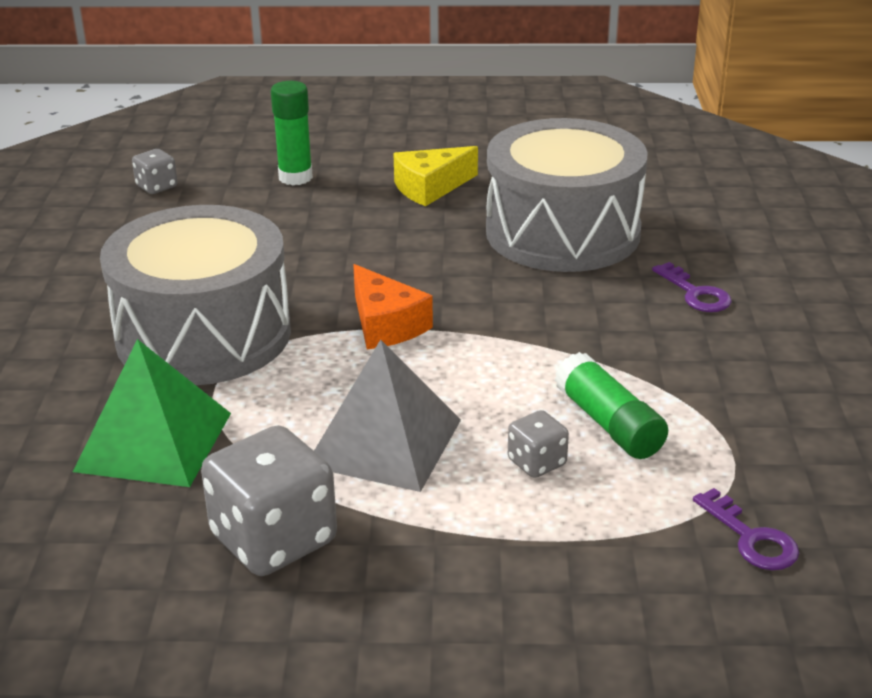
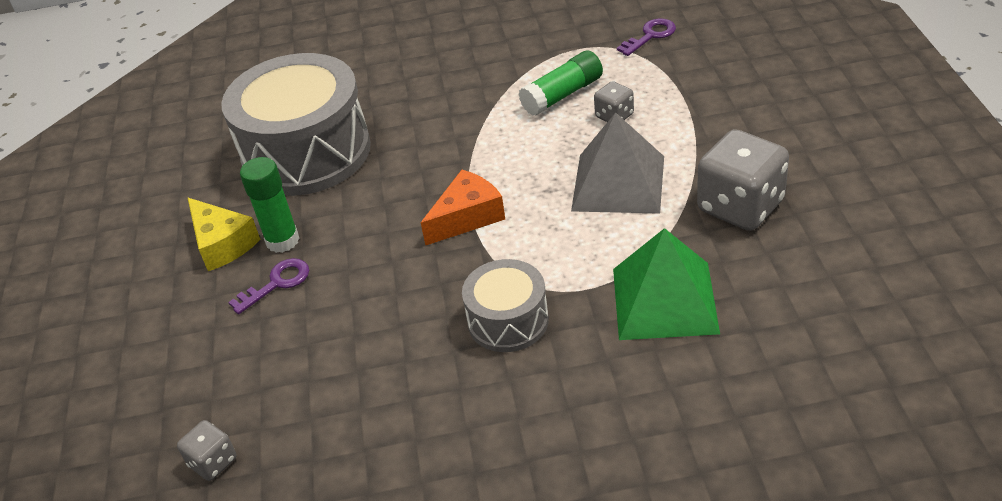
camera: 95 degrees left, 10 degrees up
grey drum [100,205,291,385] -> grey drum [462,259,549,352], size x0.52
green glue stick [271,81,313,185] -> green glue stick moved to [240,157,300,253]
purple key [652,262,732,312] -> purple key moved to [228,258,309,314]

